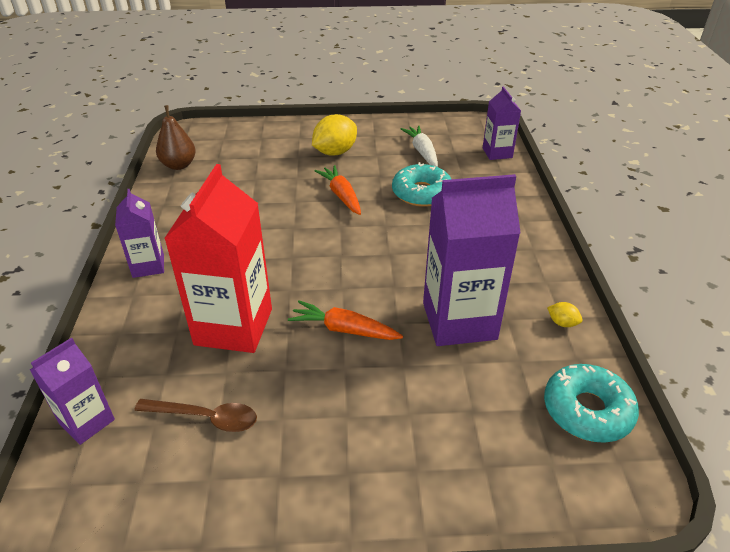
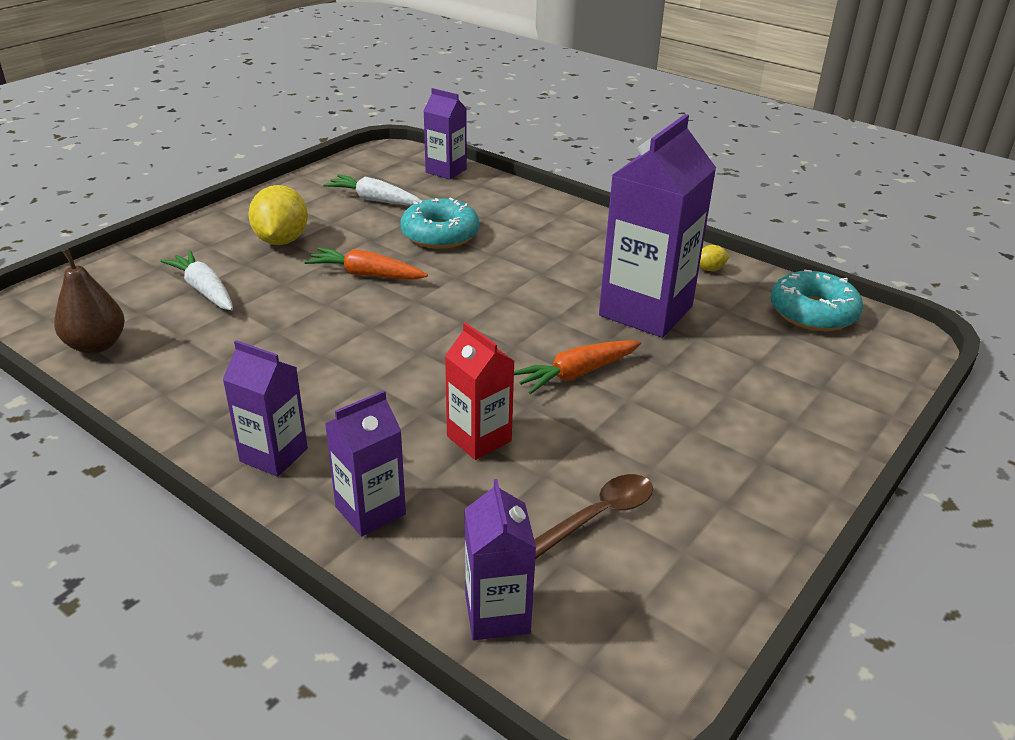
camera: 50 degrees left, 5 degrees down
red carton [164,164,272,353] -> red carton [445,322,514,460], size x0.54
none -> white carrot [160,250,233,310]
none -> purple carton [325,390,406,536]

